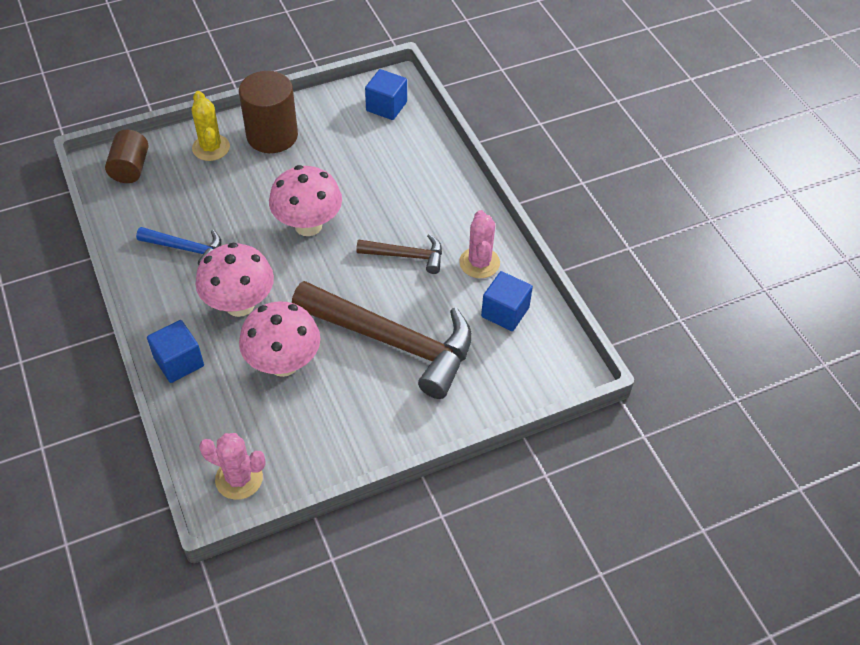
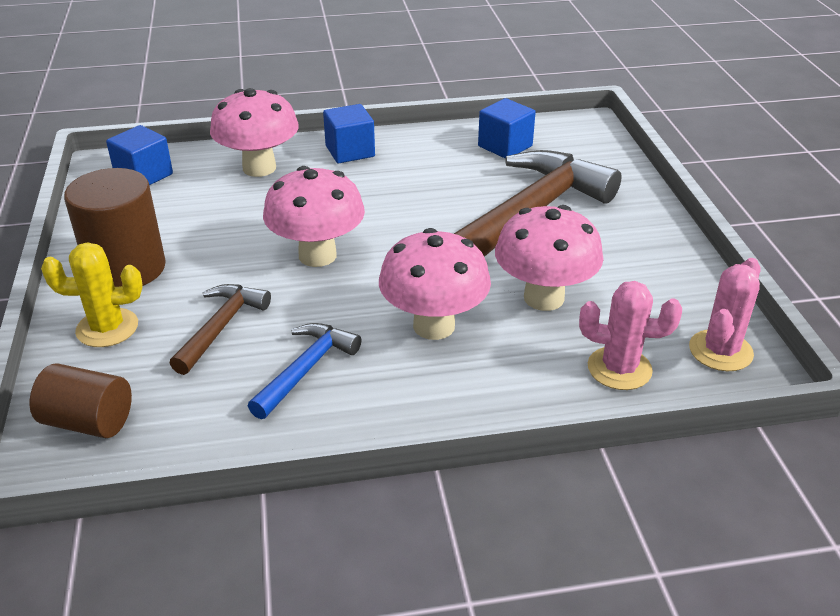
camera: 75 degrees left, 15 degrees down
blue cube [147,320,204,383] -> blue cube moved to [323,104,375,163]
brown hammer [356,234,442,274] -> brown hammer moved to [170,284,271,375]
pink cactus [459,210,500,278] -> pink cactus moved to [579,281,682,390]
none -> pink mushroom [210,88,299,177]

